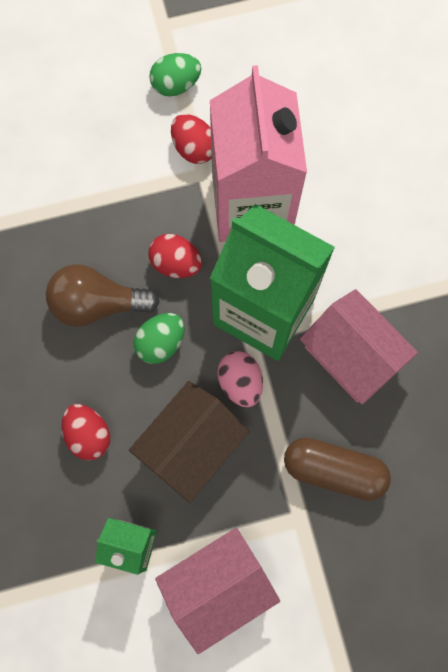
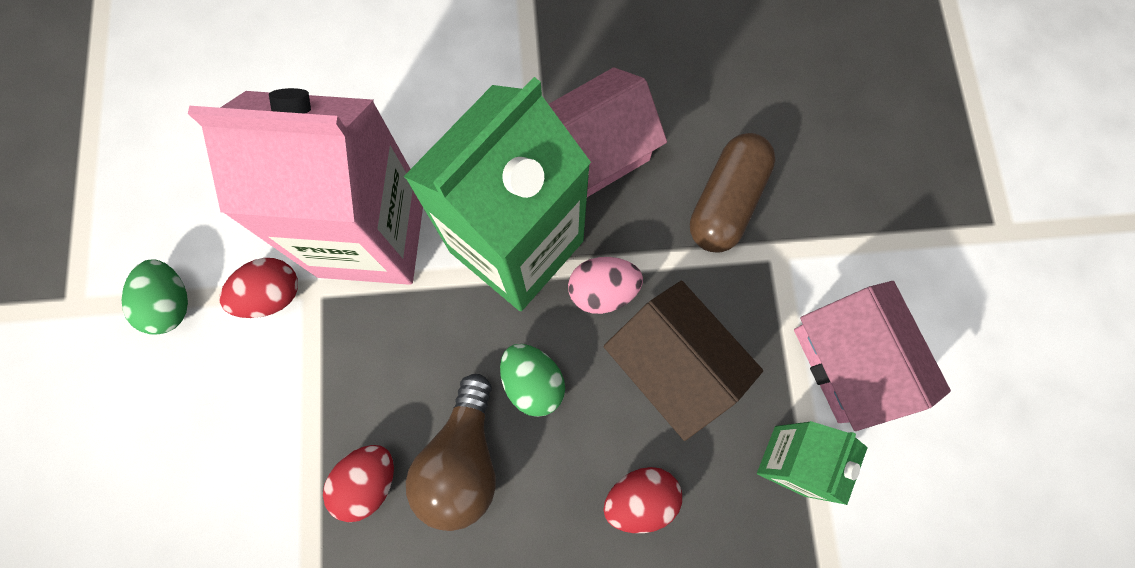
camera: 80 degrees left, 0 degrees up
red egg [148,234,202,278] -> red egg moved to [323,445,394,522]

